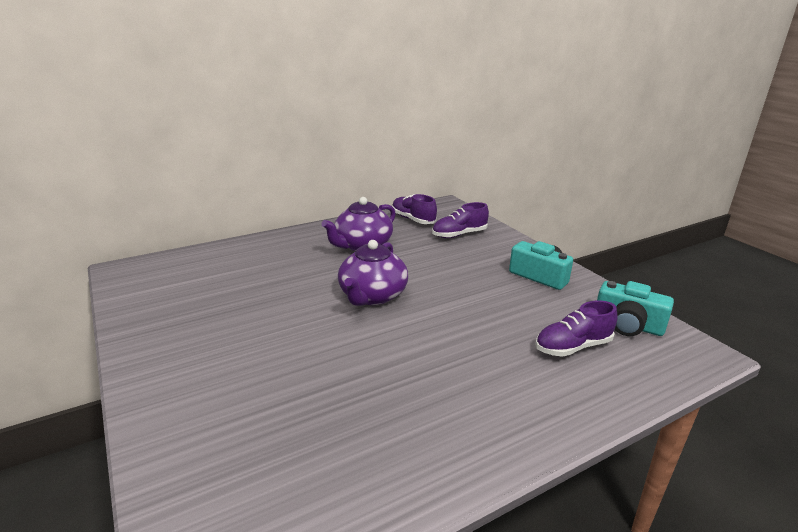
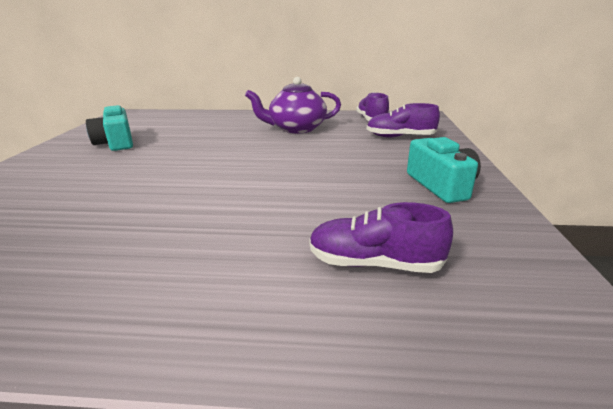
camera: 35 degrees right, 0 degrees up
purple teapot [338,240,408,306] -> none
turquoise camera [597,281,674,336] -> turquoise camera moved to [86,105,133,151]

